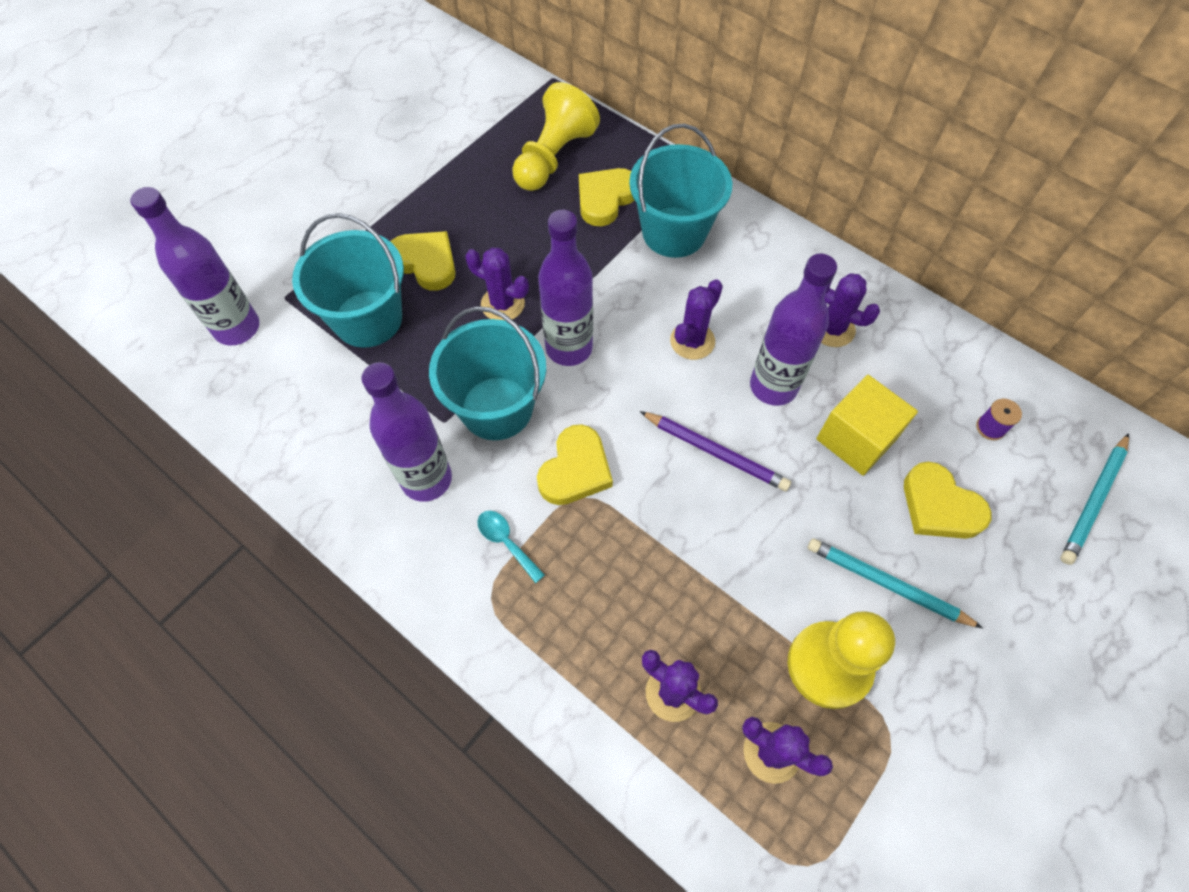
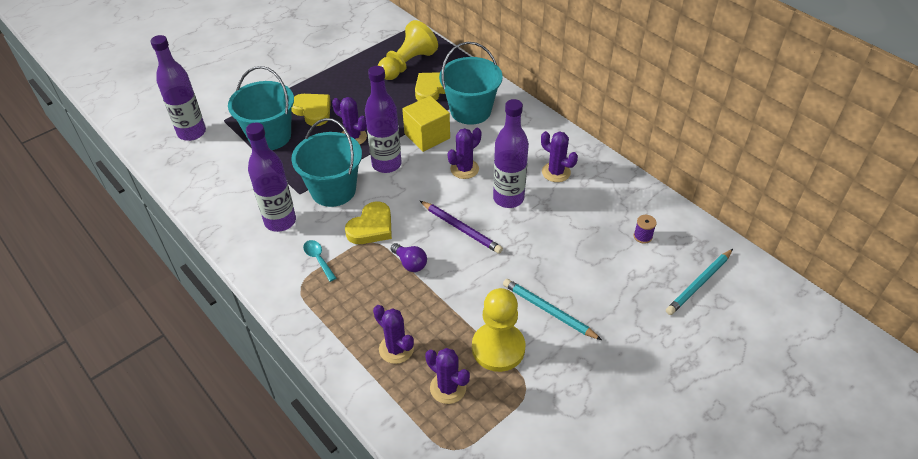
camera: 10 degrees right, 15 degrees down
yellow cube [816,375,918,476] -> yellow cube moved to [402,96,450,152]
yellow heart [904,462,992,539] -> none
none -> purple light bulb [391,243,427,272]

